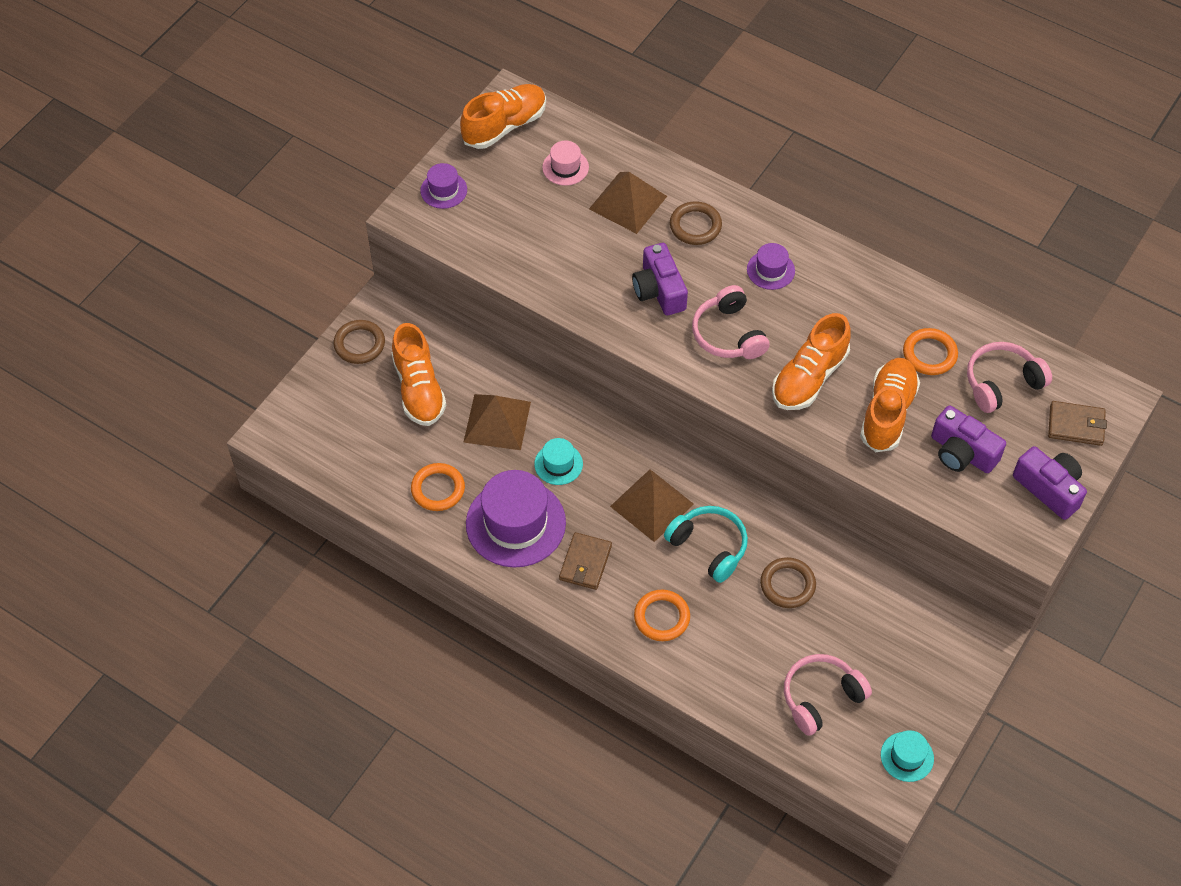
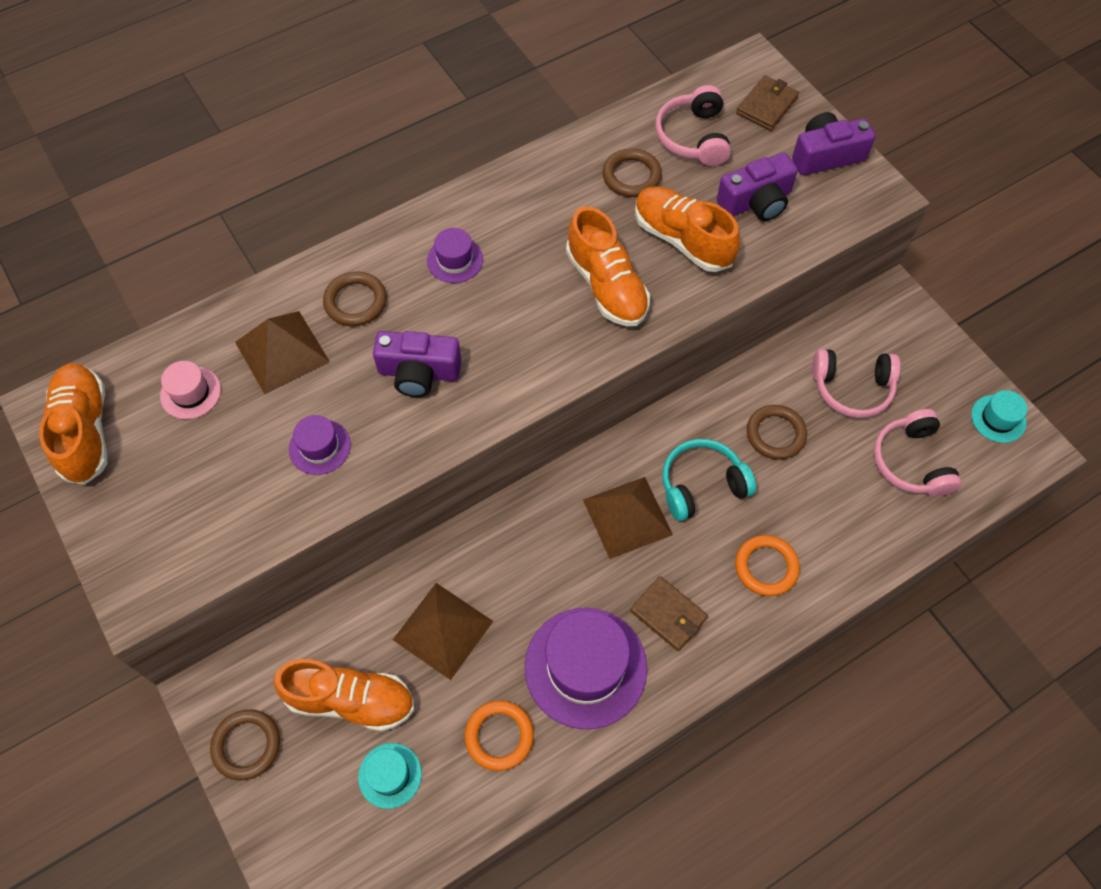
camera: 65 degrees left, 5 degrees up
purple hat [420,163,467,209] -> purple hat moved to [289,415,351,475]
turquoise hat [534,438,583,485] -> turquoise hat moved to [358,743,422,809]
pink headphones [692,285,770,359] -> pink headphones moved to [812,349,901,418]
orange ring [903,328,958,375] -> brown ring [603,148,662,197]

